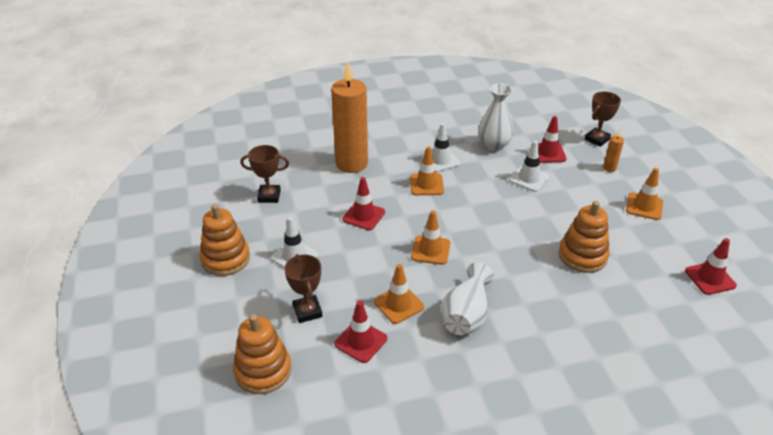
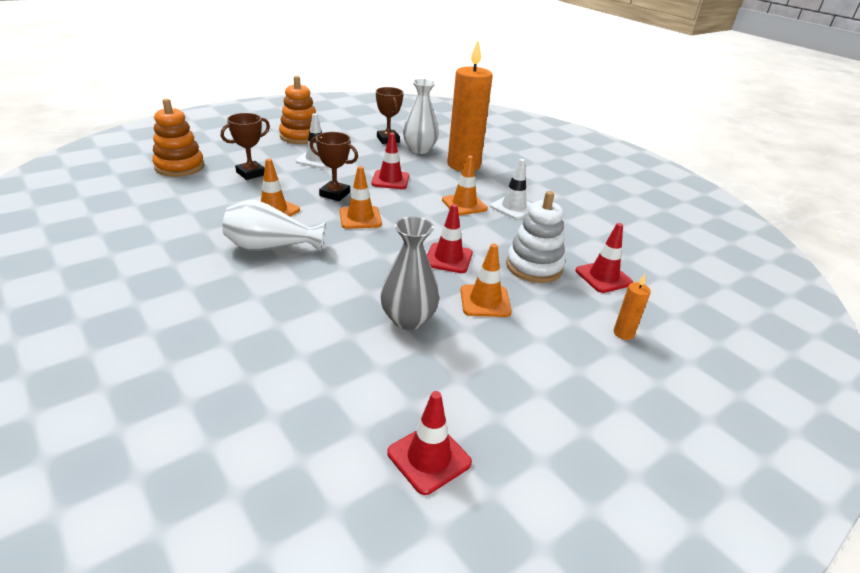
camera: 65 degrees right, 5 degrees down
red traffic cone [334,301,387,363] -> red traffic cone moved to [427,204,473,273]
white vase [478,83,513,151] -> white vase moved to [403,79,439,154]
white traffic cone [509,141,550,192] -> white stacking toy [506,191,565,283]
orange stacking toy [559,201,610,273] -> grey vase [381,216,439,330]
brown trophy [585,92,621,147] -> brown trophy moved to [310,132,358,201]
orange traffic cone [626,168,663,220] -> orange traffic cone moved to [461,244,512,317]

